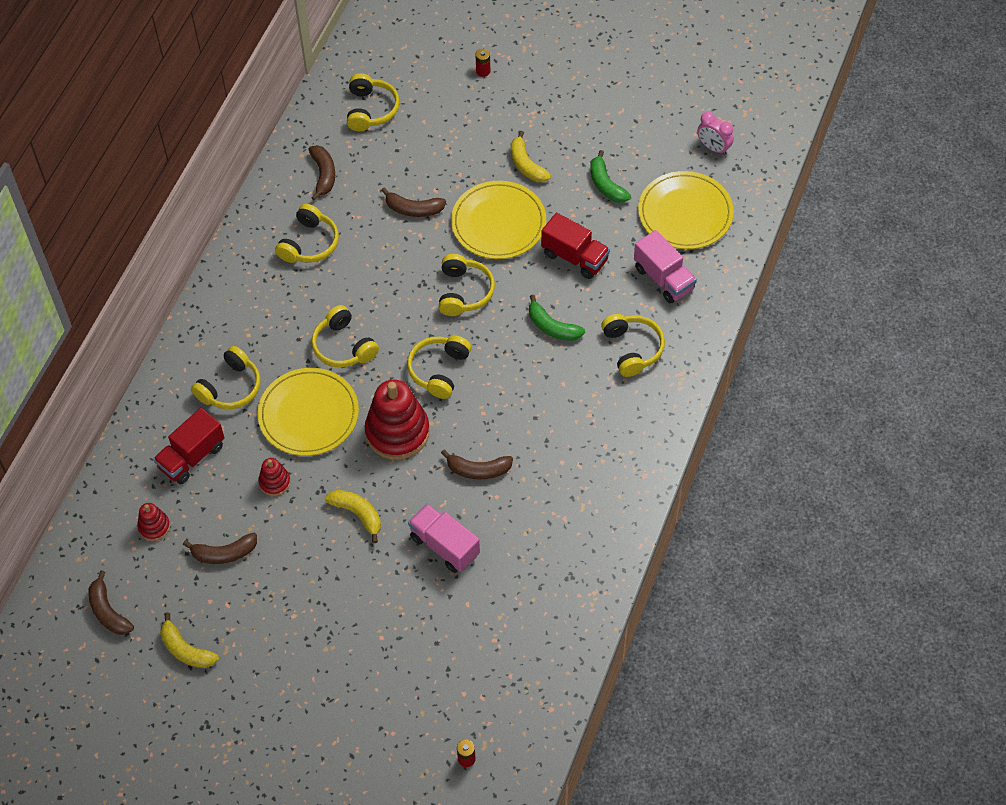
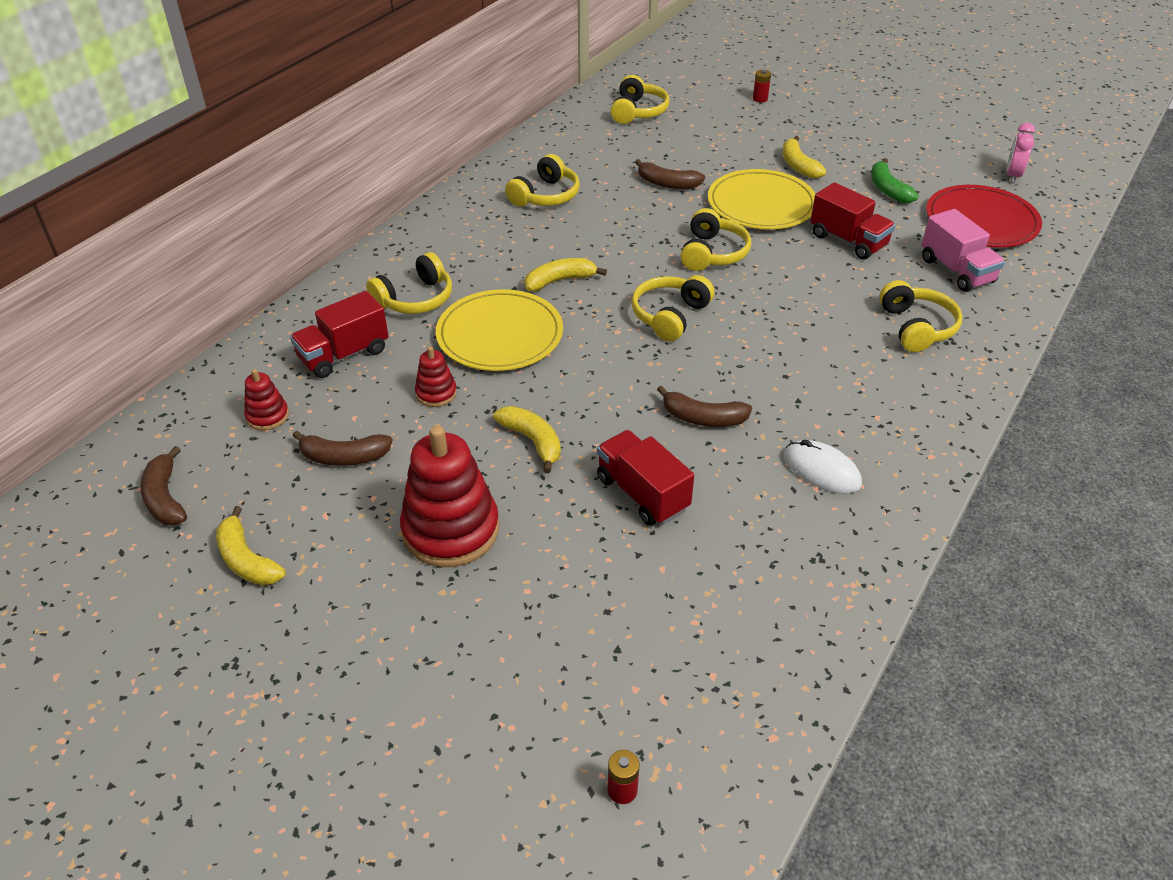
camera: 10 degrees right, 15 degrees down
brown banana [308,145,335,201] -> none
yellow headphones [311,305,379,367] -> yellow banana [525,258,607,291]
red stacking toy [365,380,430,460] -> red stacking toy moved to [400,426,499,567]
pink truck [408,504,480,573] -> red truck [597,430,694,526]
green banana [529,295,585,341] -> none
yellow plate [638,171,734,249] -> red plate [926,185,1042,248]
pink clock [697,112,734,155] -> pink clock turned 60 degrees clockwise [1006,123,1035,183]
none -> white mouse [784,440,862,494]

